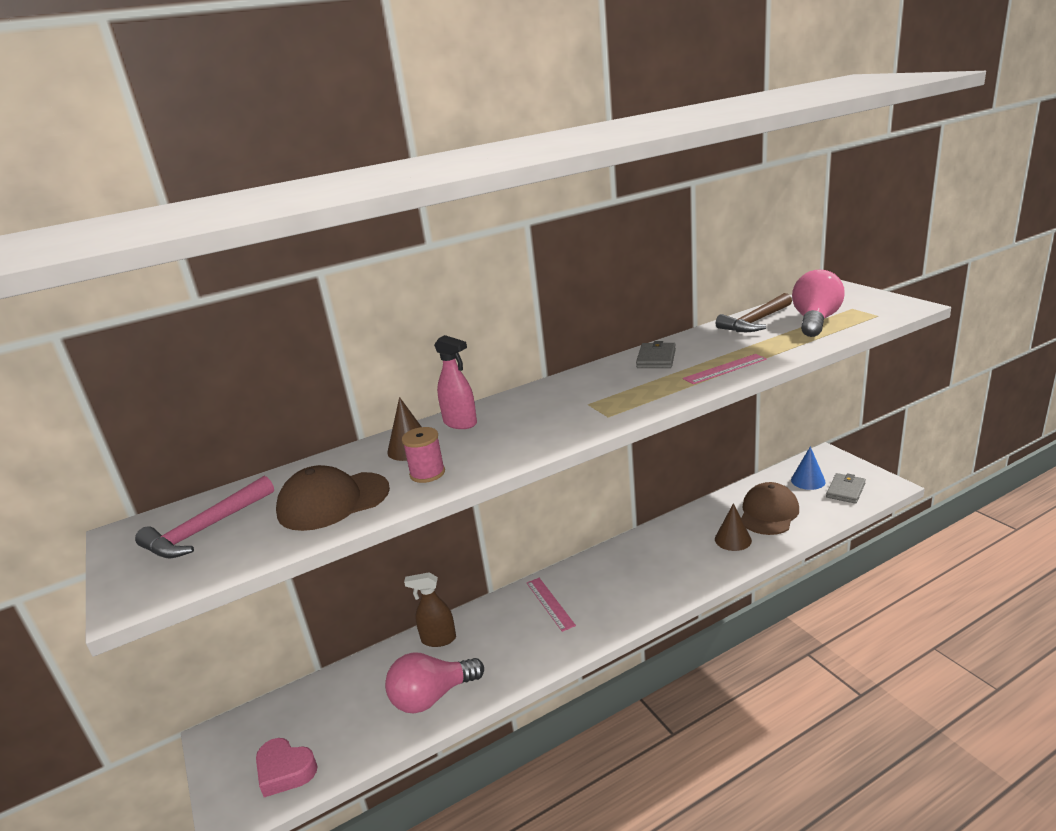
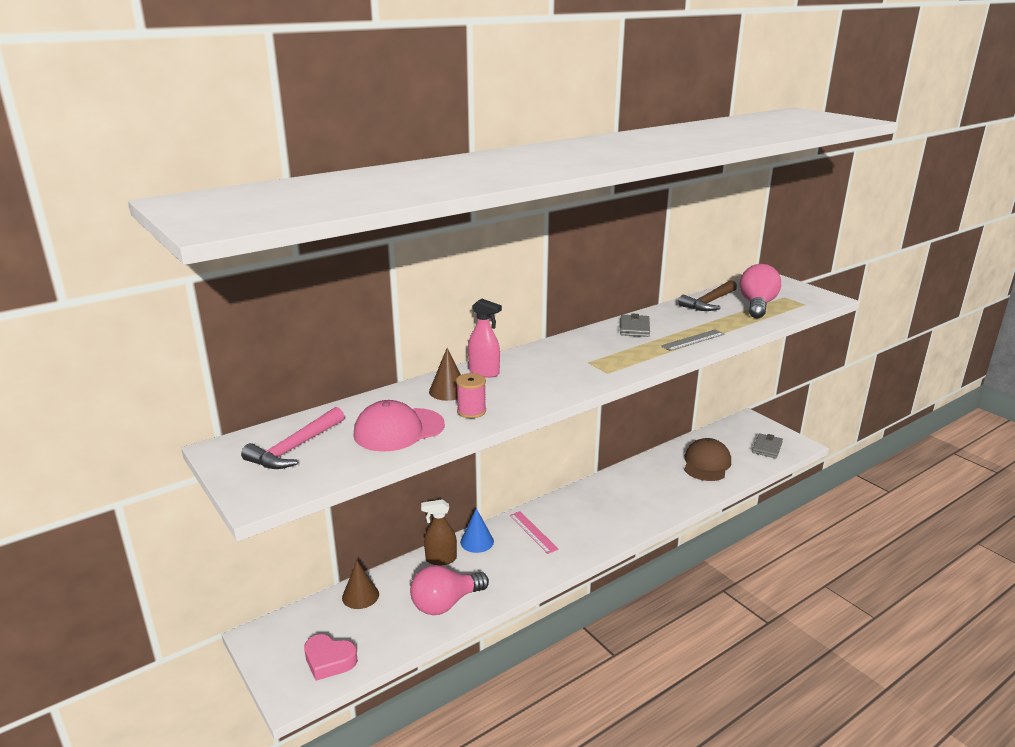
camera: 10 degrees left, 0 degrees up
brown cap [276,465,390,531] -> pink cap [353,400,445,452]
pink ruler [683,354,767,384] -> grey ruler [661,329,725,351]
brown cone [715,503,752,551] -> brown cone moved to [342,561,379,609]
blue cone [791,446,826,490] -> blue cone moved to [460,508,494,553]

